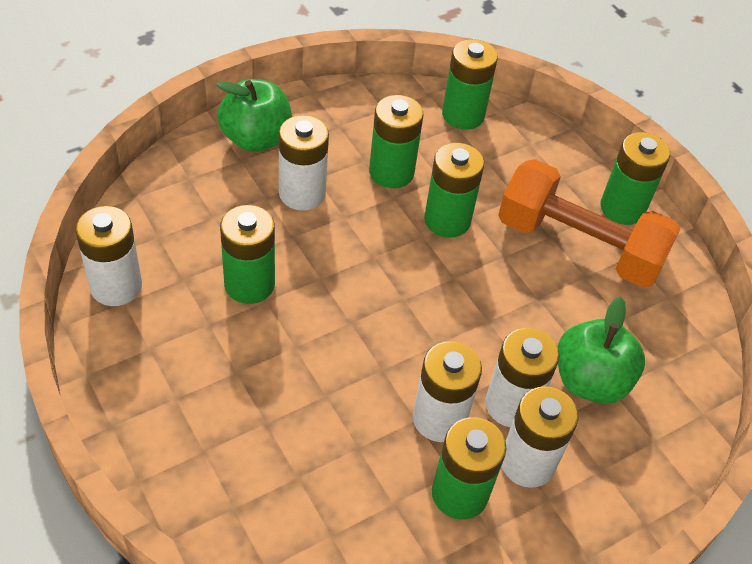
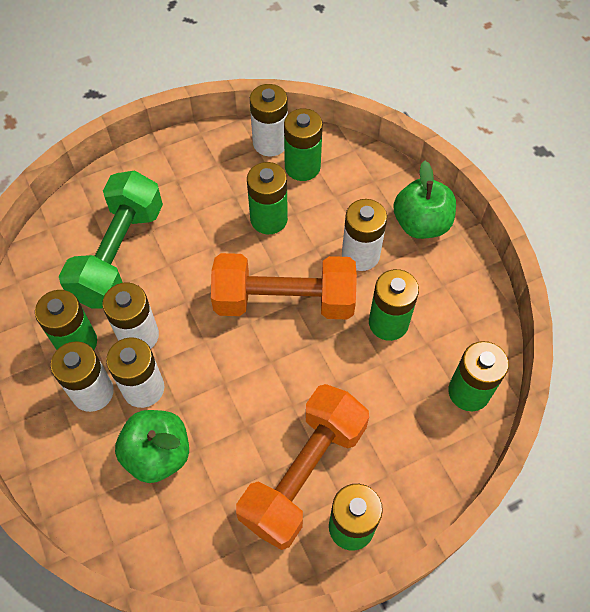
camera: 100 degrees right, 10 degrees up
green battery [424,143,484,238] -> green battery moved to [284,108,323,181]
none -> green dumbbell [59,170,163,308]
none -> orange dumbbell [211,253,357,320]

